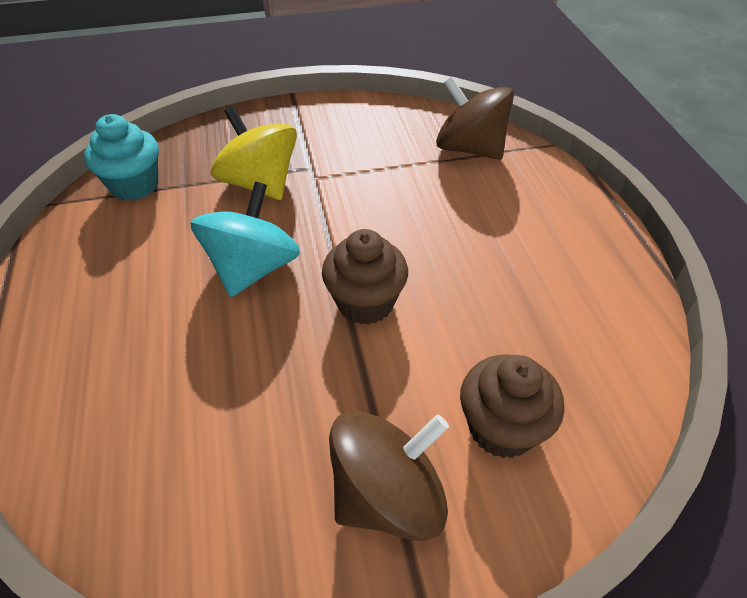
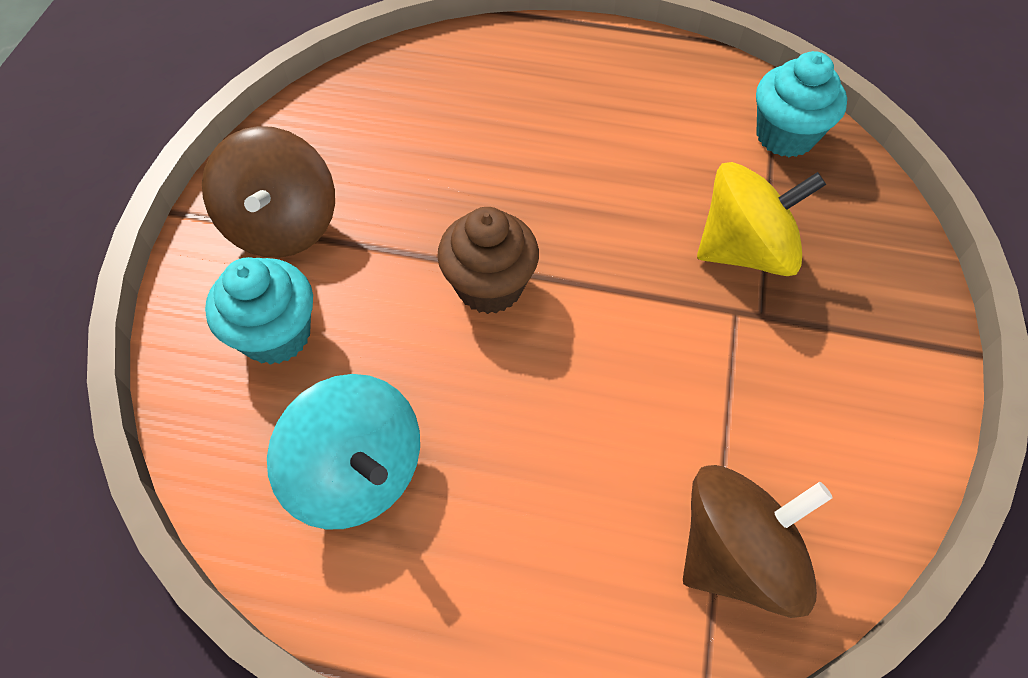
camera: 115 degrees right, 10 degrees up
turquoise spinning top [190,182,300,297] -> turquoise spinning top moved to [267,374,420,529]
brown cupcake [460,354,564,458] -> turquoise cupcake [205,257,313,365]

